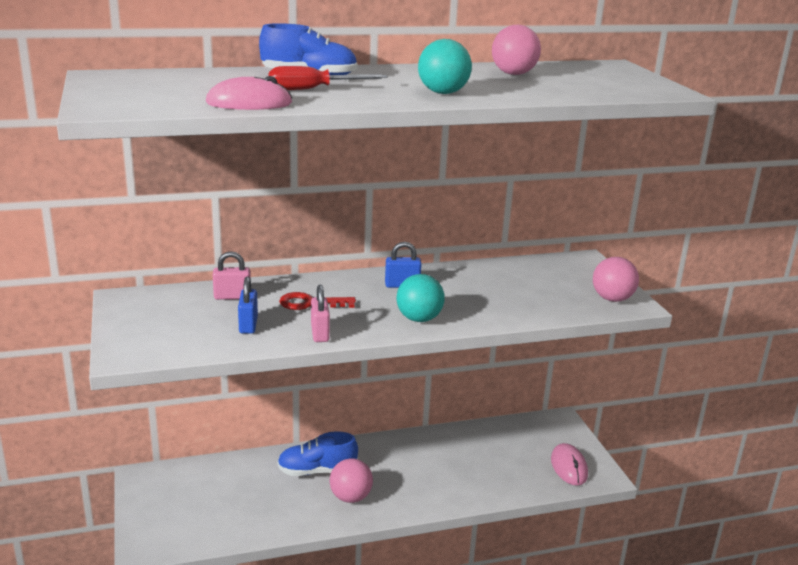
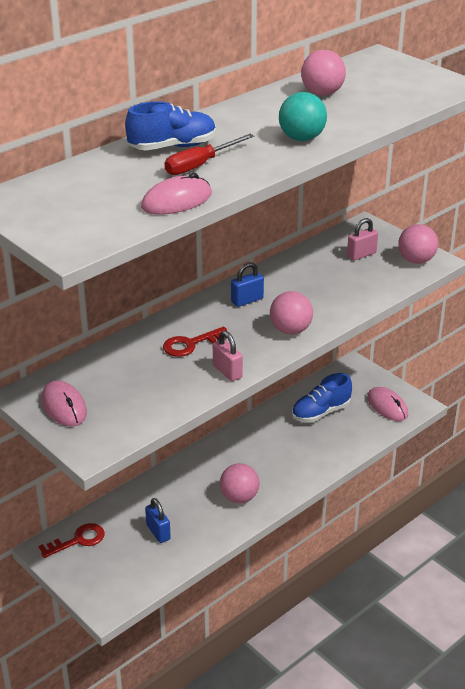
camera: 25 degrees left, 10 degrees up
pink padlock [213,251,251,300] -> pink padlock moved to [347,218,378,261]
blue padlock [238,277,258,334] -> blue padlock moved to [145,498,171,543]
blue shoe [277,432,358,476] -> blue shoe moved to [292,373,352,423]
turquoise ball [397,274,444,322] -> pink ball [270,291,313,335]
none -> red key [39,523,105,558]
none -> pink mouse [42,380,87,427]

